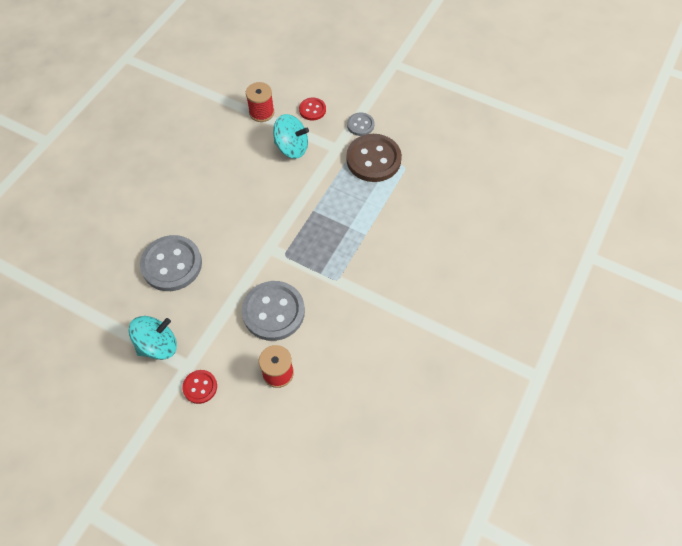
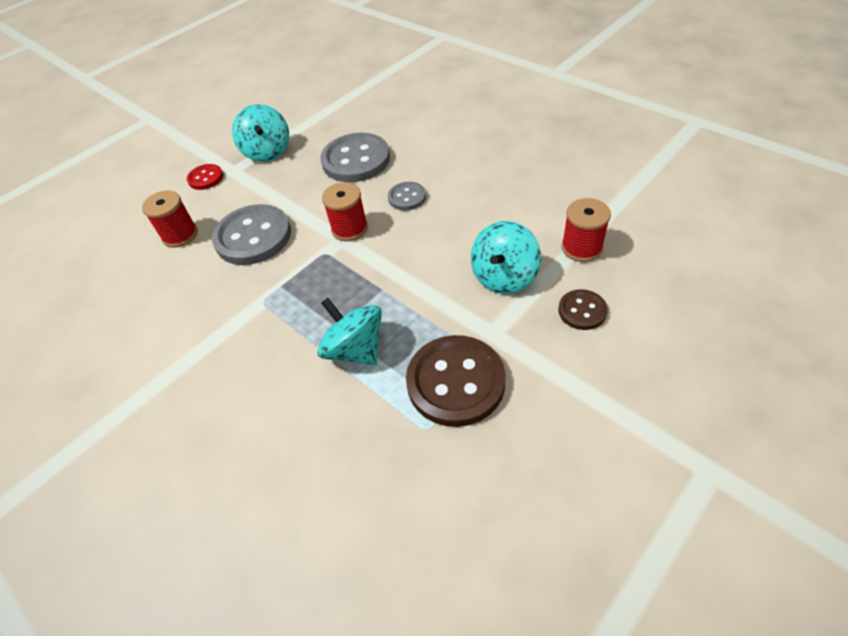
camera: 110 degrees right, 10 degrees down
red button [299,98,326,121] -> brown button [558,289,608,330]
grey button [347,112,374,136] -> grey button moved to [388,182,426,211]
none -> turquoise spinning top [317,298,382,365]
none -> red spool [322,182,368,241]

